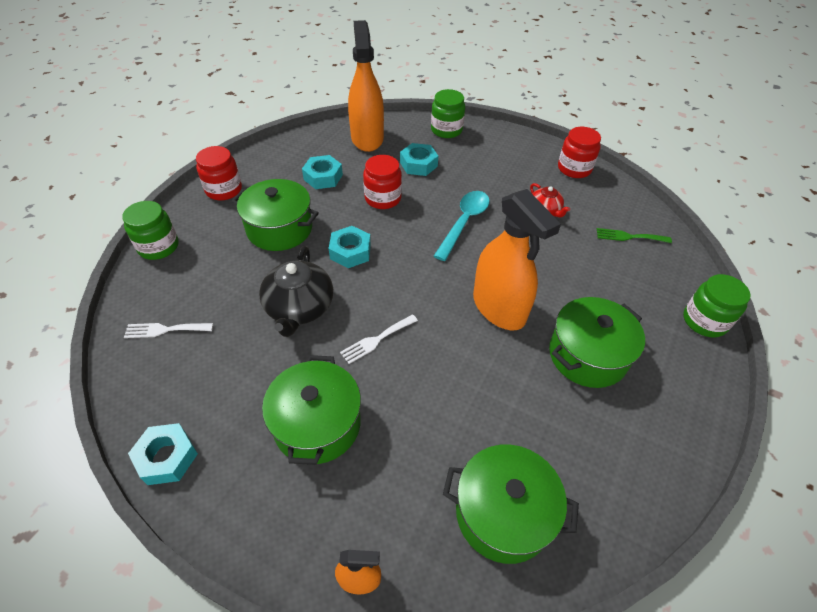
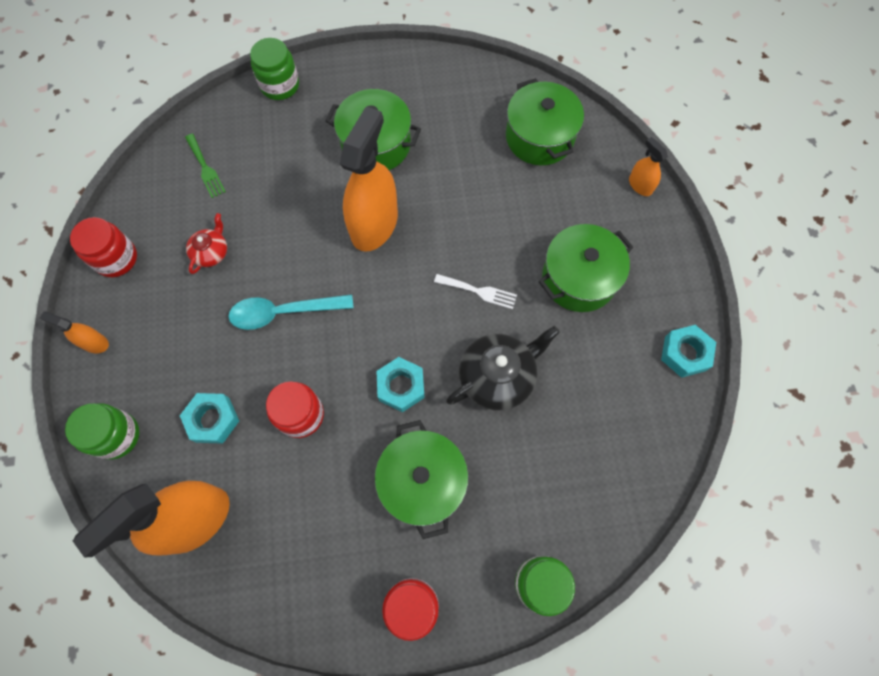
camera: 125 degrees left, 20 degrees up
white fork [124,323,213,338] -> none
turquoise nut [302,155,343,189] -> none
none -> orange spray bottle [40,312,109,353]

